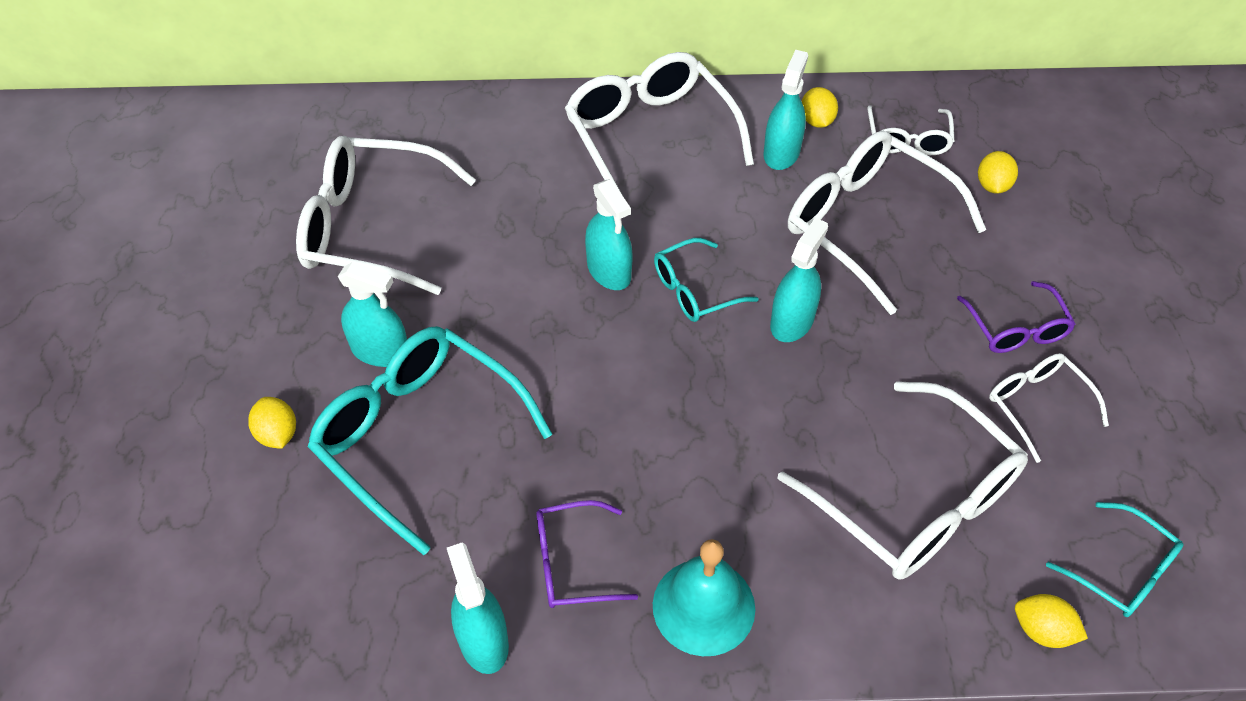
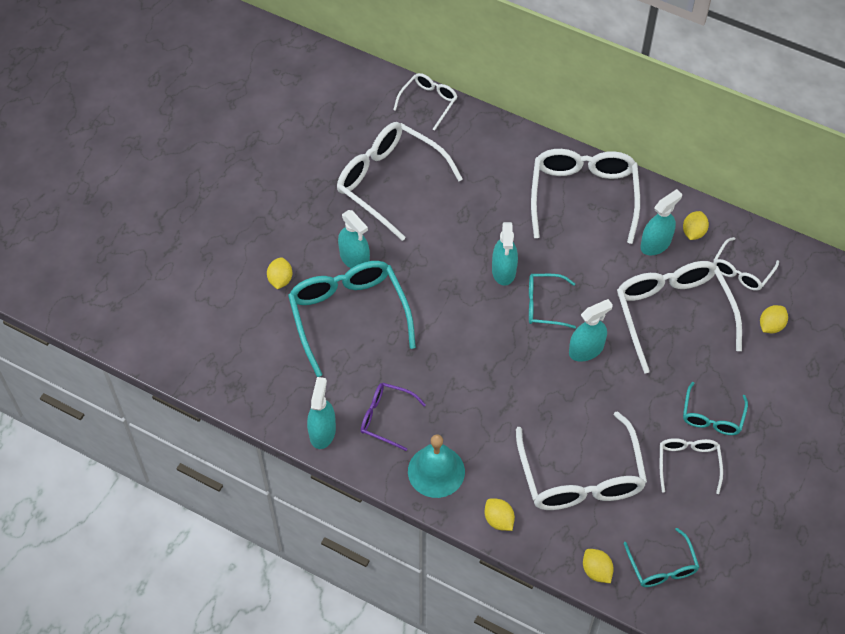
camera: 30 degrees right, 5 degrees up
purple glasses [957,281,1076,353] -> turquoise glasses [683,382,748,435]
none -> white glasses [393,73,458,131]
none -> yellow lemon [485,498,515,531]

